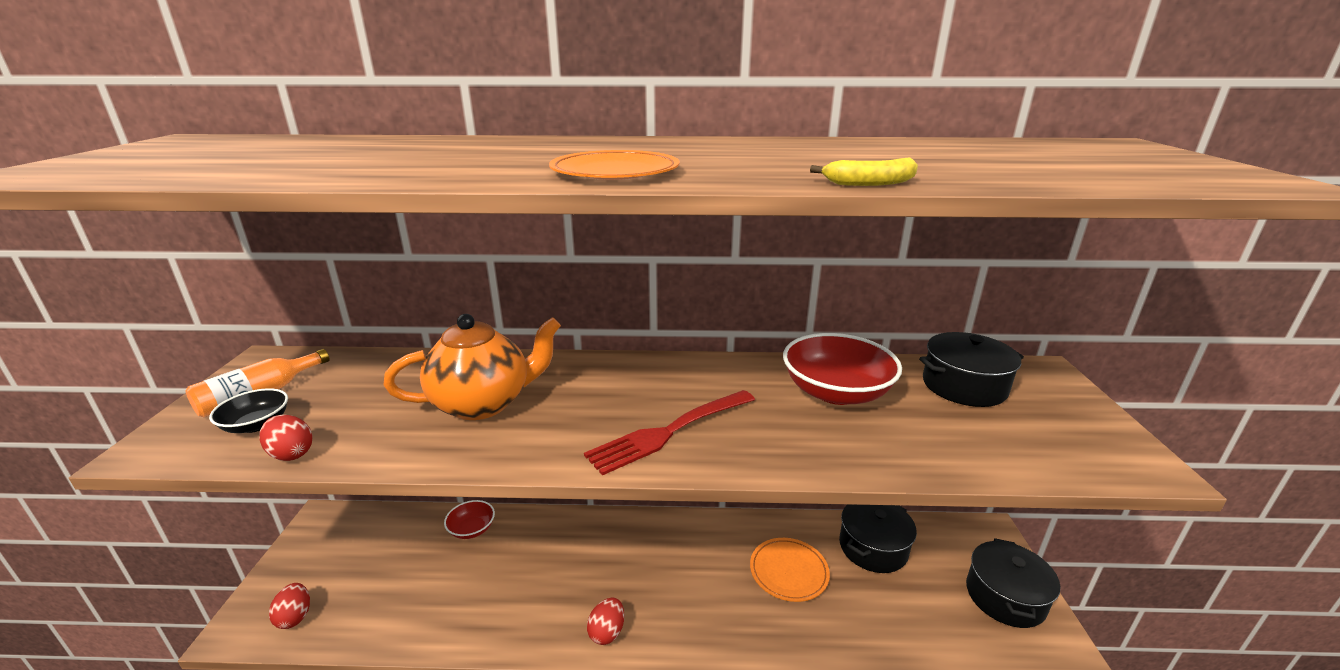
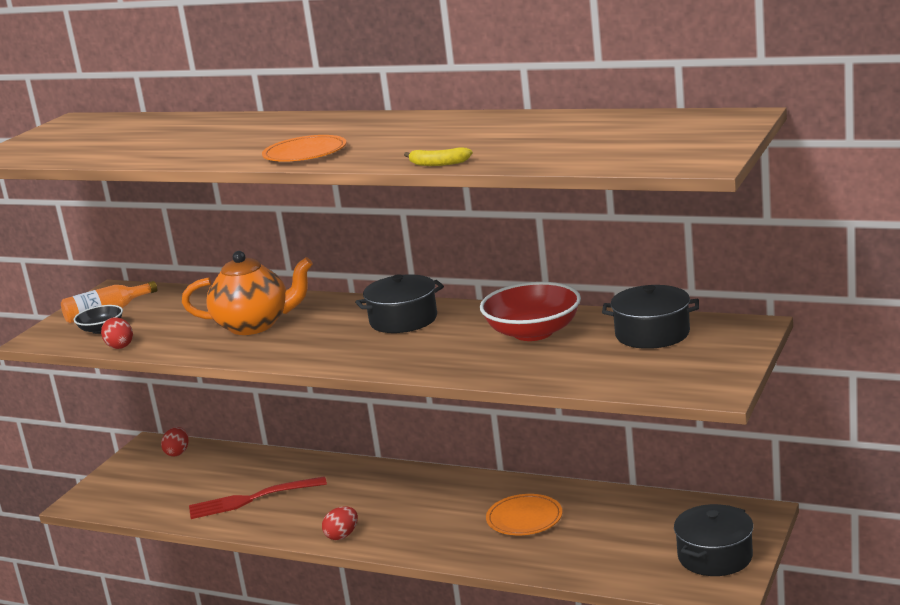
camera: 25 degrees right, 5 degrees down
red egg [269,583,310,629] -> red egg moved to [161,427,189,457]
red bowl [444,500,495,539] -> none
red fork [584,390,755,475] -> red fork moved to [189,476,327,519]
black pot [839,504,917,573] -> black pot moved to [355,274,444,333]

